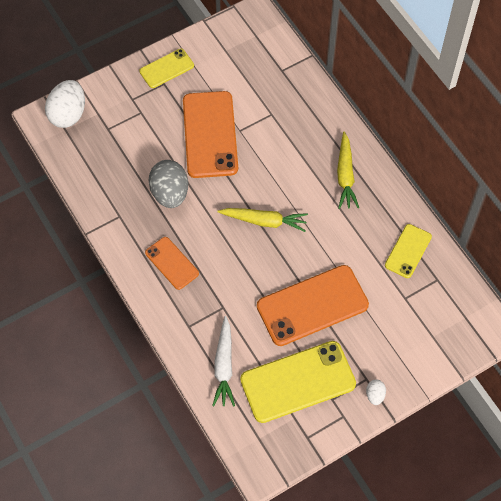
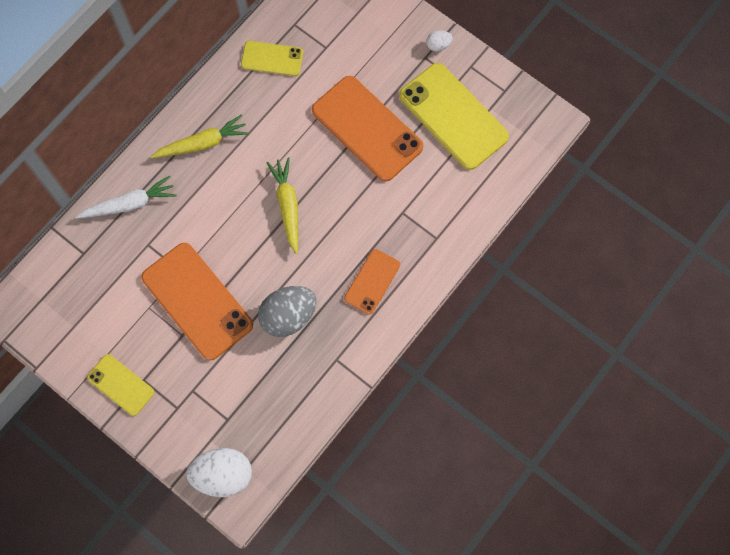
camera: 110 degrees left, 10 degrees up
orange phone [183,91,238,178] -> orange phone turned 75 degrees clockwise [141,243,253,361]
white carrot [212,316,235,406] -> white carrot moved to [75,176,177,219]

